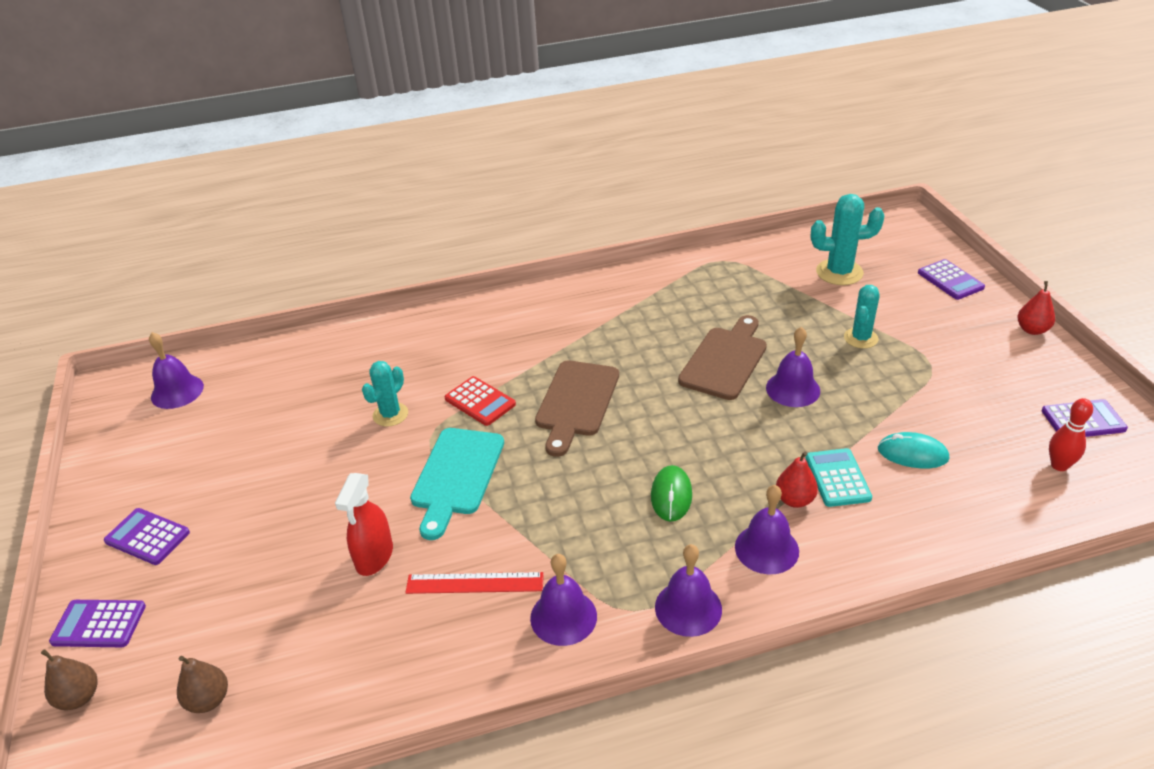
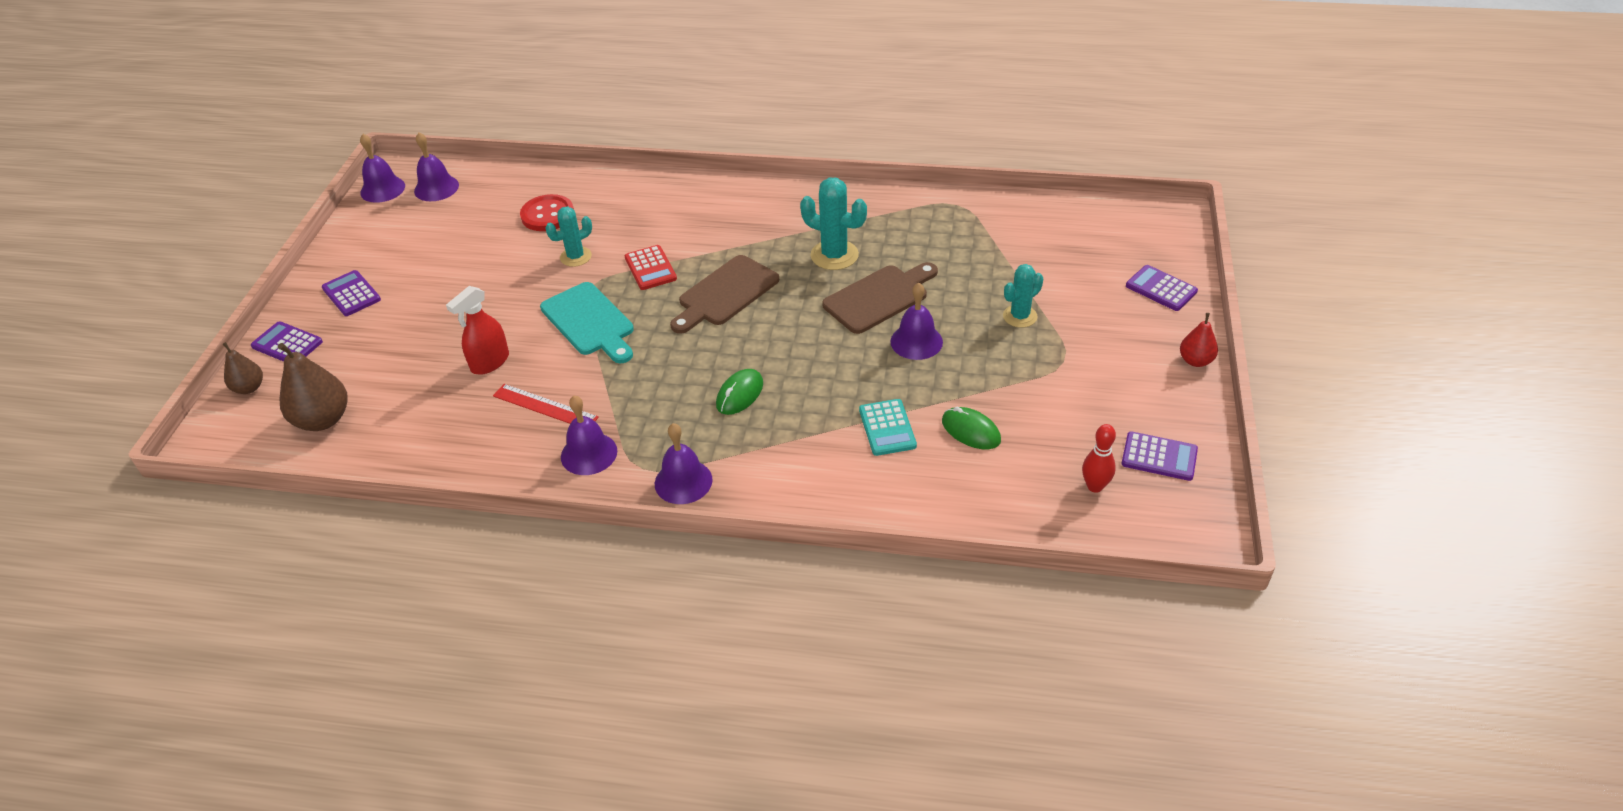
camera: 25 degrees right, 5 degrees up
brown pear [177,656,228,713] -> brown pear [278,343,348,431], size x1.72
turquoise cutting board [410,428,504,540] -> turquoise cutting board turned 75 degrees counterclockwise [540,282,634,364]
purple bell [735,485,799,574] -> purple bell moved to [360,134,405,203]
red pear [776,452,818,508] -> none
turquoise calculator [806,448,872,507] -> turquoise calculator turned 150 degrees clockwise [859,399,917,456]
turquoise cactus [811,194,885,285] -> turquoise cactus moved to [800,178,867,270]
turquoise mouse [878,432,949,468] -> green mouse [942,407,1001,449]
purple calculator [918,259,985,300] -> purple calculator turned 135 degrees clockwise [1126,265,1198,311]
none -> red button [520,194,574,231]

